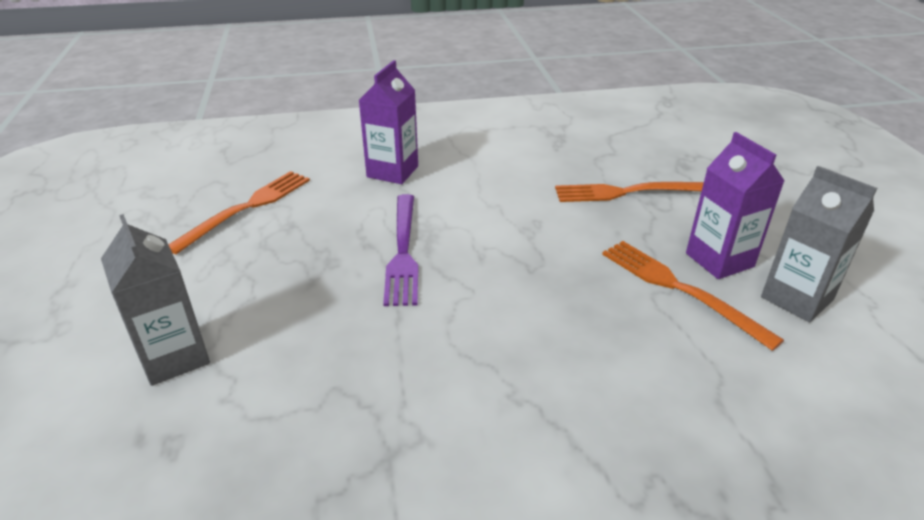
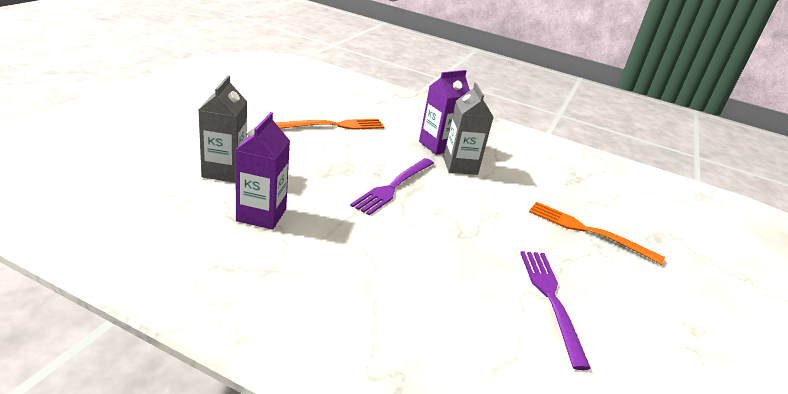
camera: 30 degrees right, 5 degrees down
orange fork [602,241,784,351] -> purple fork [520,251,591,370]
purple carton [686,132,785,279] -> purple carton moved to [235,112,290,230]
grey carton [761,166,877,322] -> grey carton moved to [443,82,493,175]

